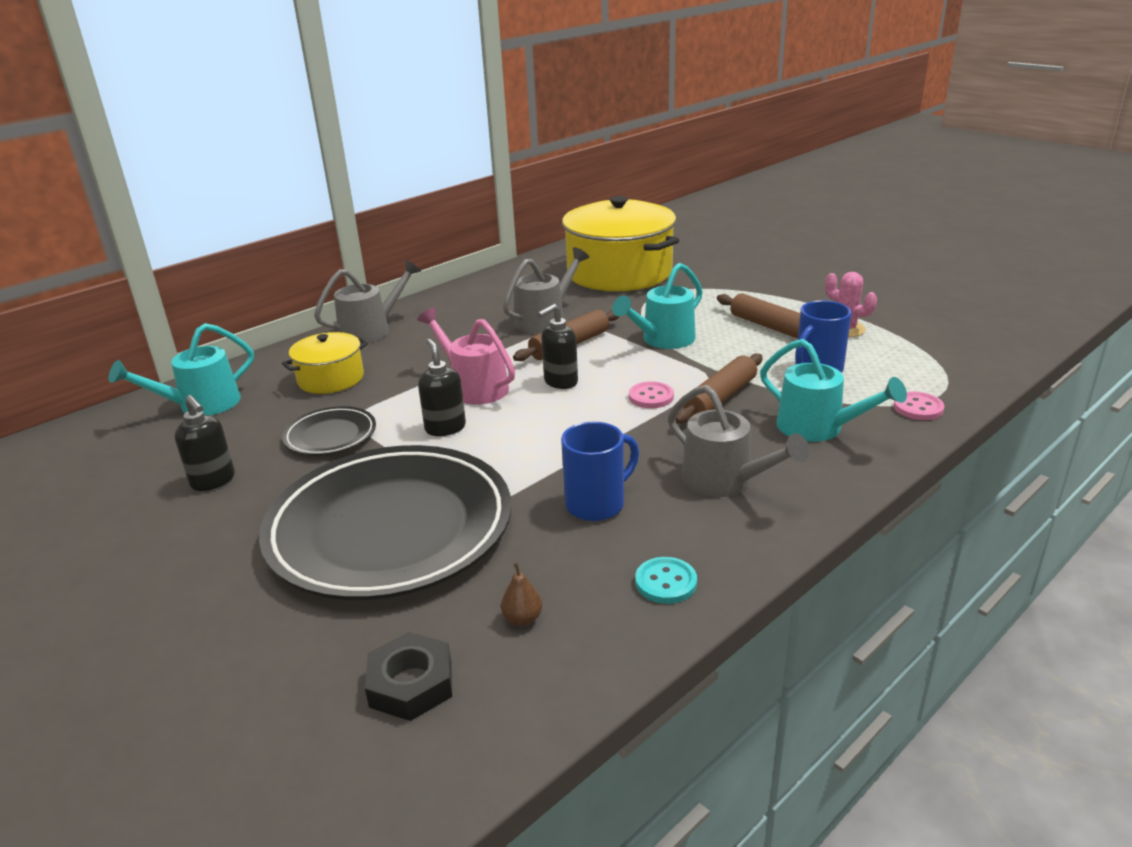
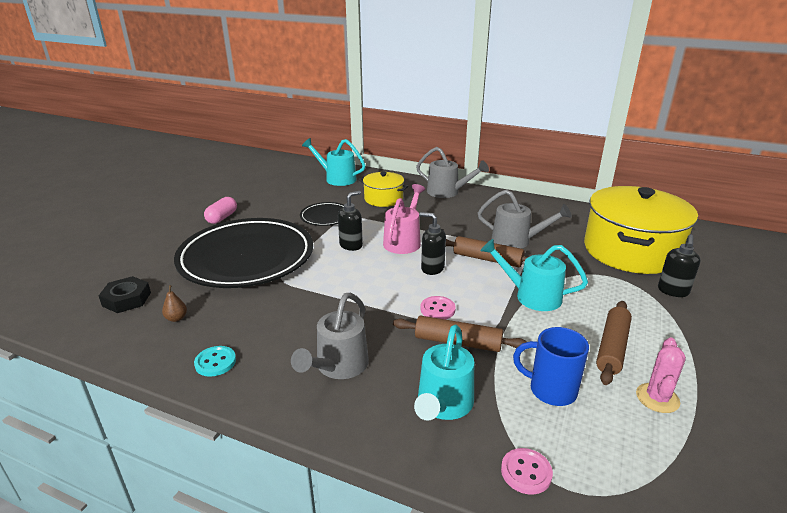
camera: 65 degrees right, 0 degrees up
black soap dispenser [174,395,235,491] -> black soap dispenser moved to [658,235,701,297]
blue mug [561,422,639,521] -> none
none -> pink capsule [204,197,237,224]

